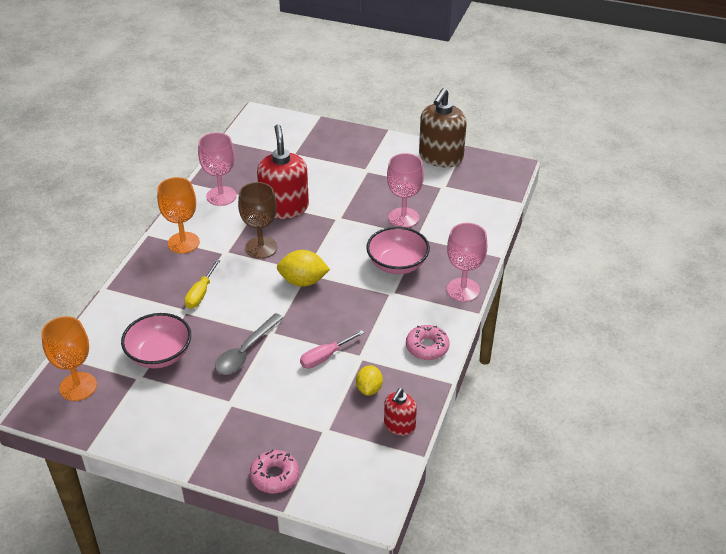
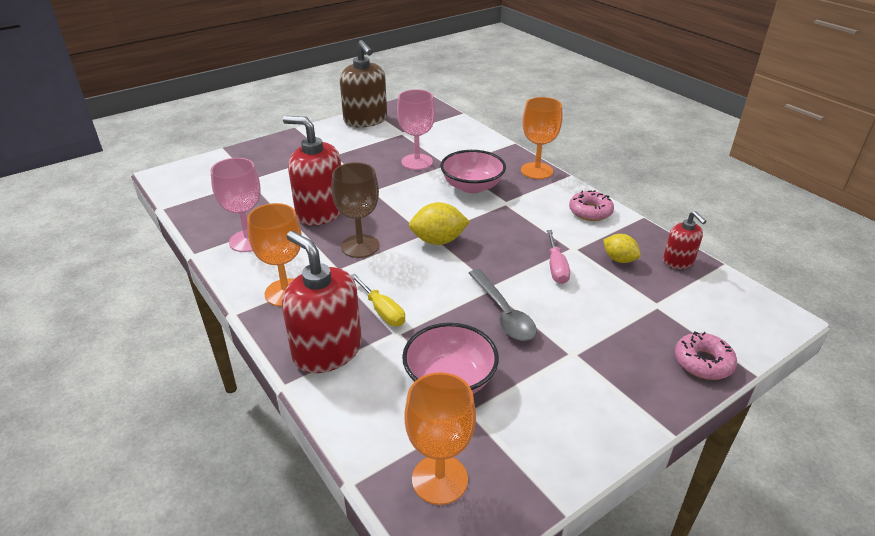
camera: 55 degrees left, 5 degrees down
yellow lemon [277,250,330,287] -> yellow lemon turned 45 degrees clockwise [409,202,470,245]
pink goblet [447,223,487,302] -> orange goblet [521,97,562,179]
none -> red soap dispenser [282,231,362,373]

